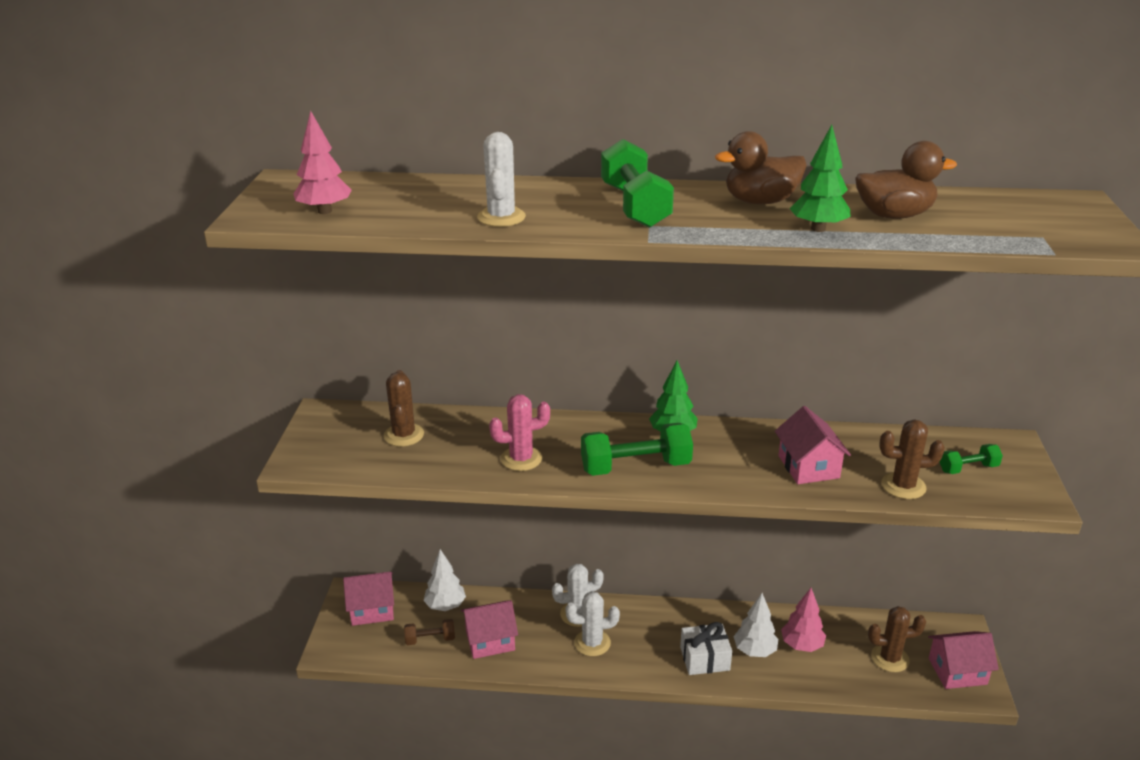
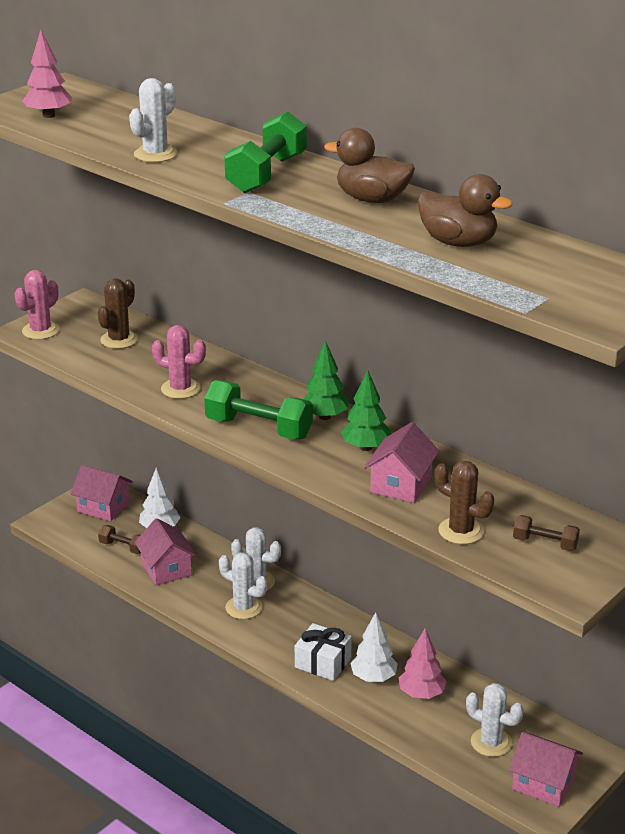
camera: 35 degrees right, 0 degrees up
pink house [461,600,518,659] -> pink house turned 45 degrees clockwise [135,518,196,585]
green tree [789,125,851,232] -> green tree moved to [341,370,391,451]
brown cactus [868,606,926,672] -> white cactus [466,683,524,757]
green dumbbell [940,444,1003,474] -> brown dumbbell [513,515,580,551]
none -> pink cactus [14,270,60,340]

